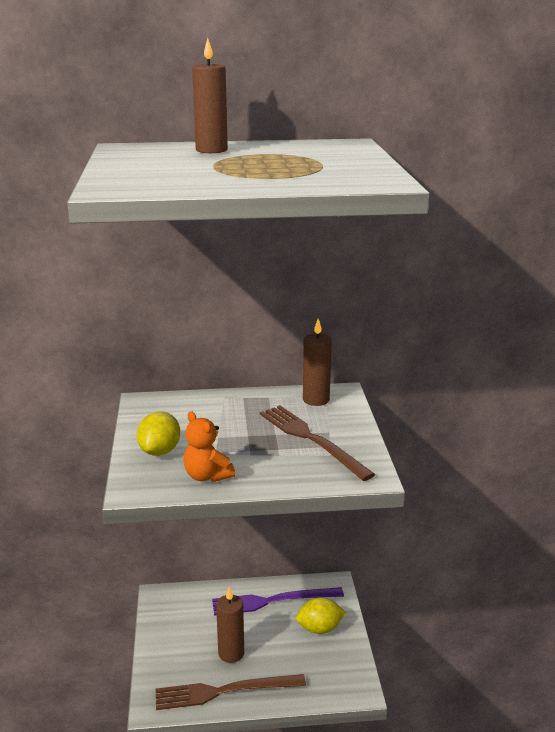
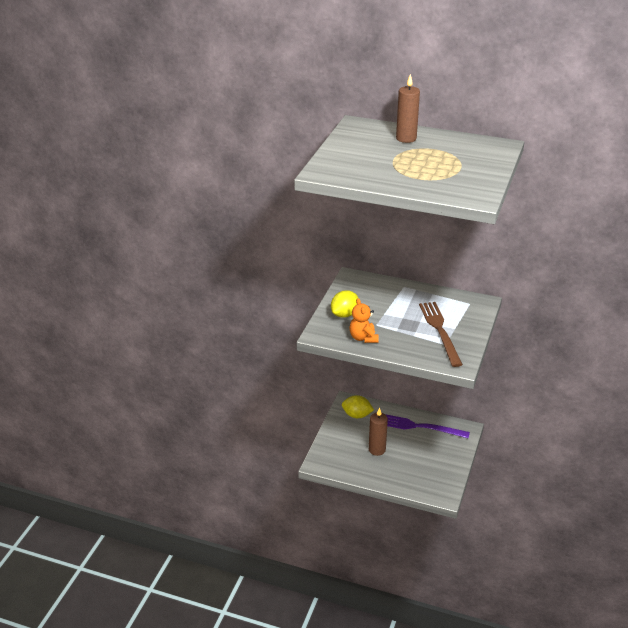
camera: 25 degrees right, 10 degrees up
brown fork [156,674,306,710] -> none
yellow lemon [296,597,346,634] -> yellow lemon moved to [342,395,374,418]
brown candle [303,319,332,406] -> none

